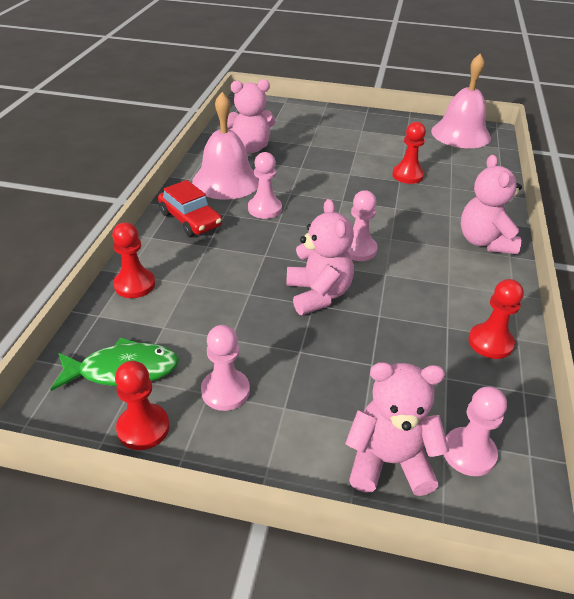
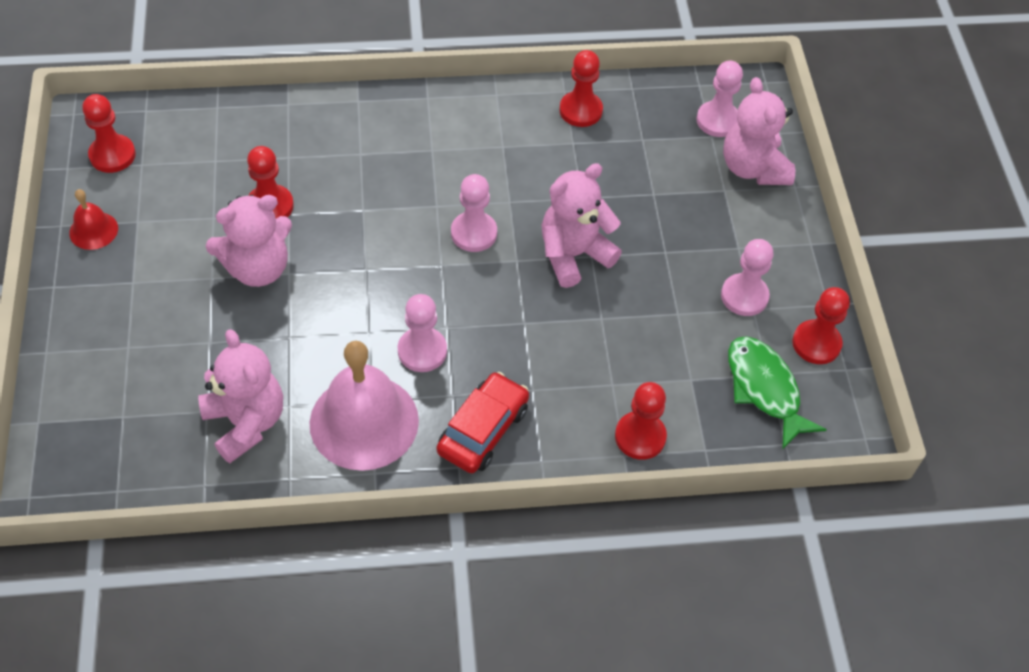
camera: 110 degrees left, 15 degrees up
pink bell [431,54,491,148] -> red pawn [82,94,136,173]
pink teddy bear [461,155,522,254] -> pink teddy bear moved to [206,195,292,287]
none -> red bell [69,189,118,250]

